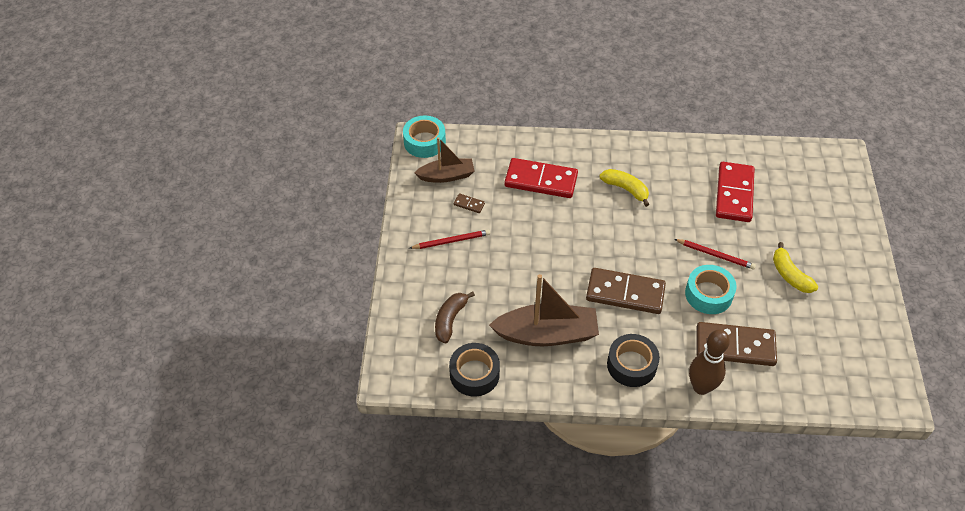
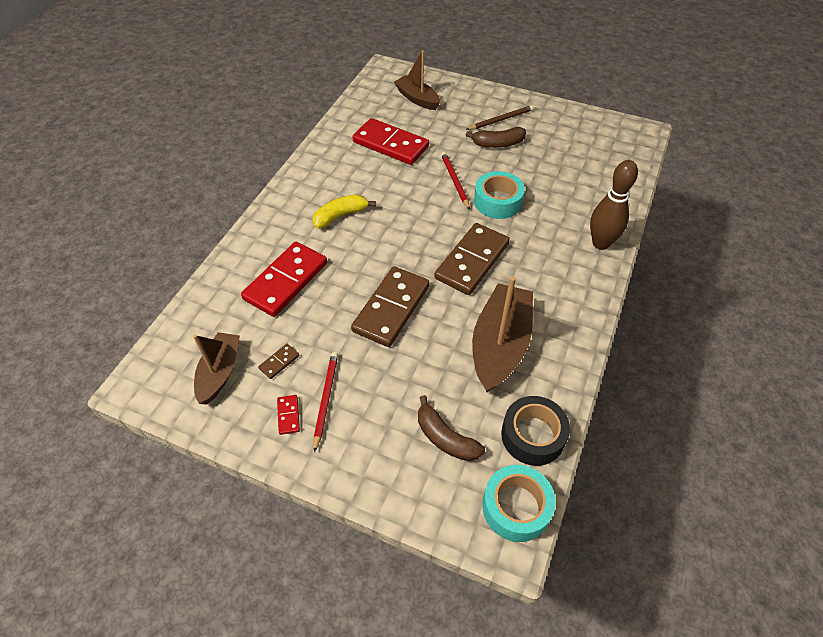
camera: 70 degrees left, 0 degrees up
turquoise tape [403,115,446,158] -> turquoise tape moved to [482,465,556,542]
black tape [607,334,660,387] -> none
red pencil [674,239,756,270] -> red pencil turned 60 degrees counterclockwise [441,152,470,210]
brown domino [696,322,777,366] -> brown domino moved to [351,267,430,347]
yellow banana [773,242,818,293] -> brown banana [466,127,526,148]
none -> red domino [277,395,300,435]
none -> brown boat [394,50,440,110]
none -> brown pencil [466,105,534,130]

